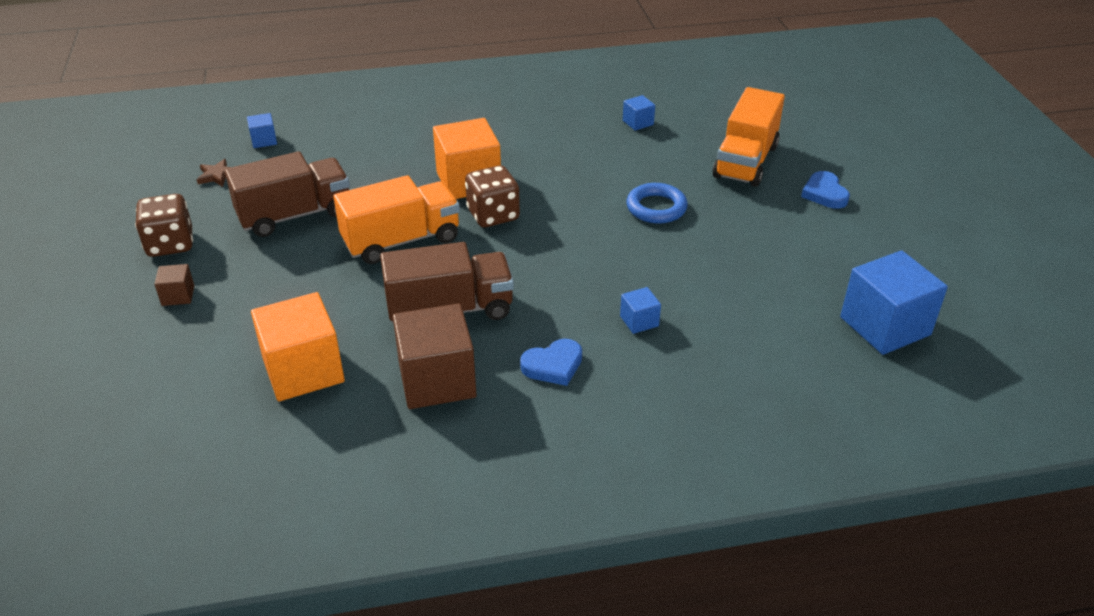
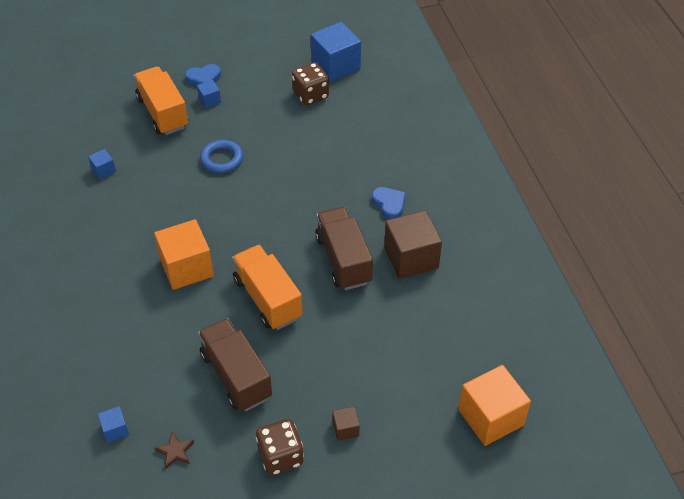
camera: 95 degrees left, 10 degrees up
orange cube [251,292,345,401] -> orange cube moved to [458,365,531,446]
brown dice [465,165,520,227] -> brown dice moved to [292,62,329,105]
blue cube [620,287,661,334] -> blue cube moved to [197,80,221,108]
orange truck [713,87,785,187] -> orange truck turned 135 degrees counterclockwise [134,67,188,135]

